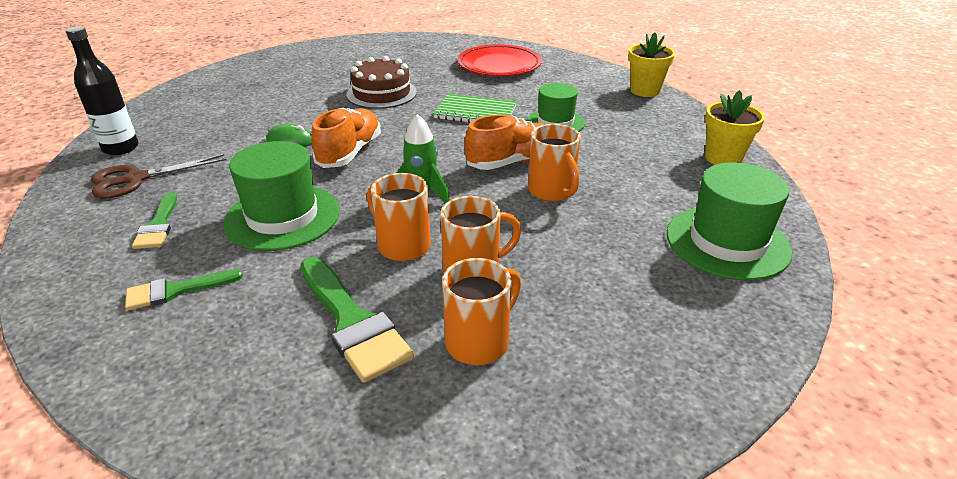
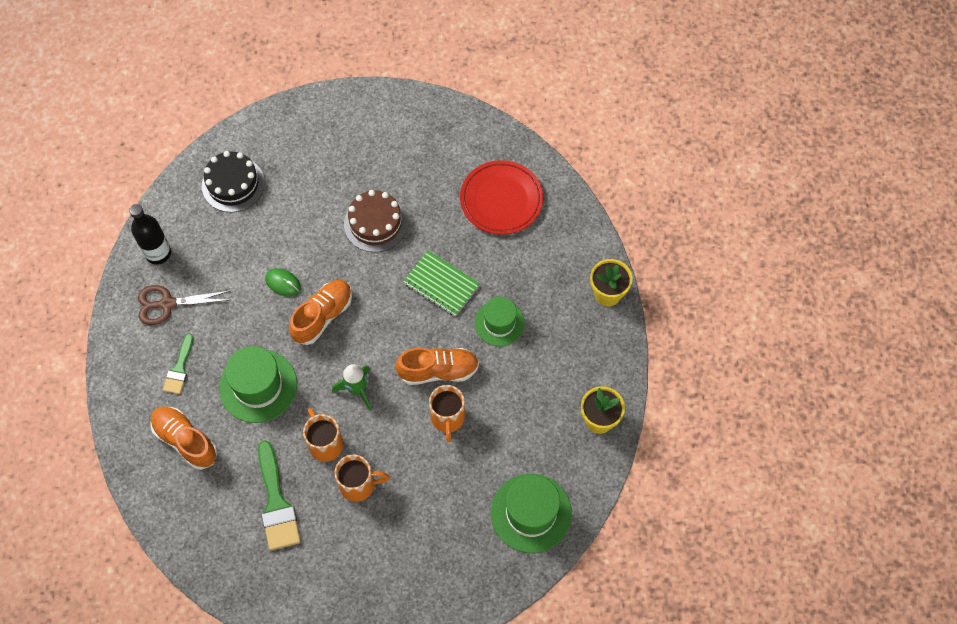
camera: 20 degrees right, 30 degrees up
green brush [125,269,243,311] -> orange shoe [150,407,217,470]
orange mug [442,258,521,365] -> none
none -> black cake [202,151,265,212]

